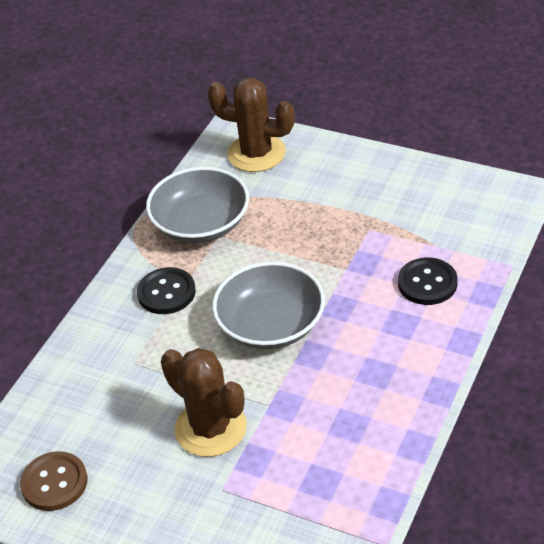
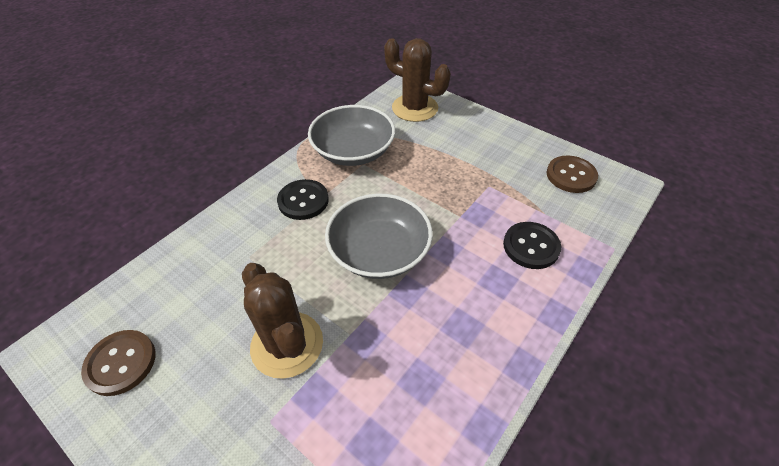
camera: 10 degrees right, 5 degrees up
none -> brown button [547,155,598,193]

